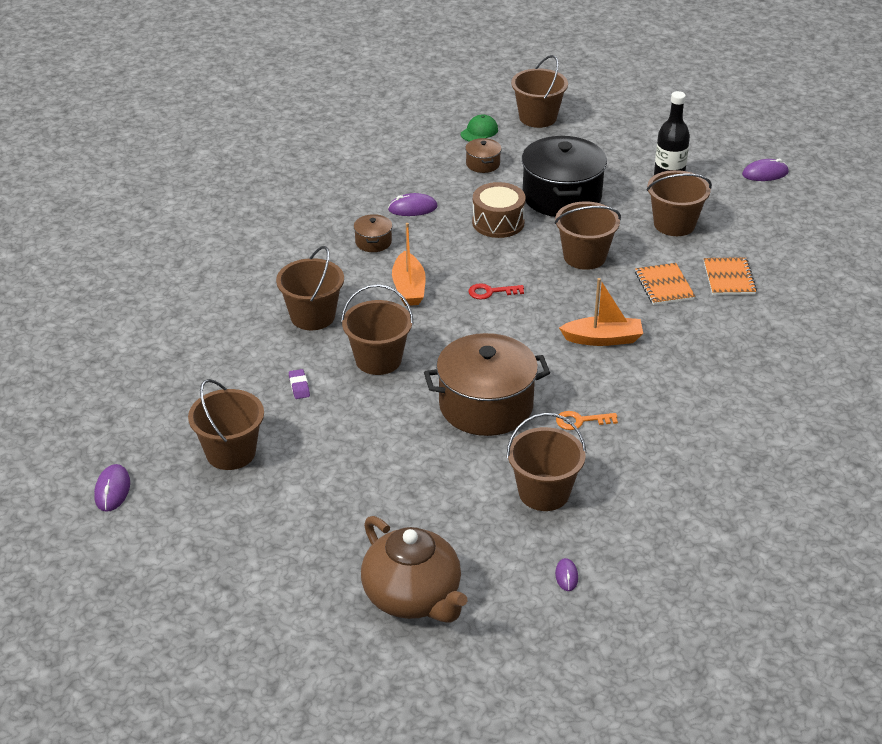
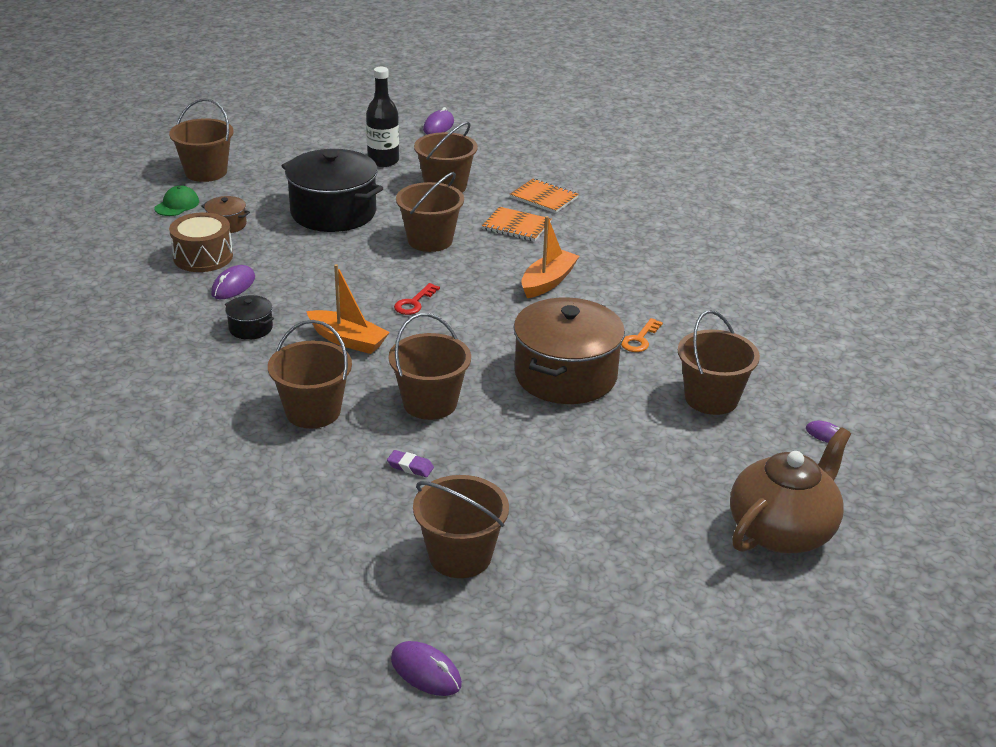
camera: 55 degrees left, 5 degrees down
brown pot [354,214,392,252] -> black pot [225,295,274,340]
brown teapot [361,516,467,623] -> brown teapot turned 45 degrees counterclockwise [730,427,851,553]
green cap [461,114,498,142] -> green cap turned 45 degrees clockwise [154,185,199,216]
brown drum [472,182,526,238] -> brown drum moved to [169,212,233,272]

